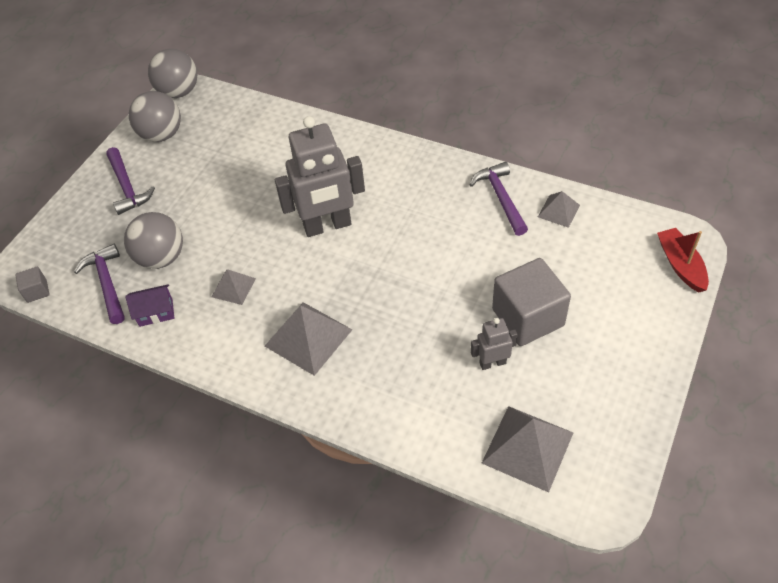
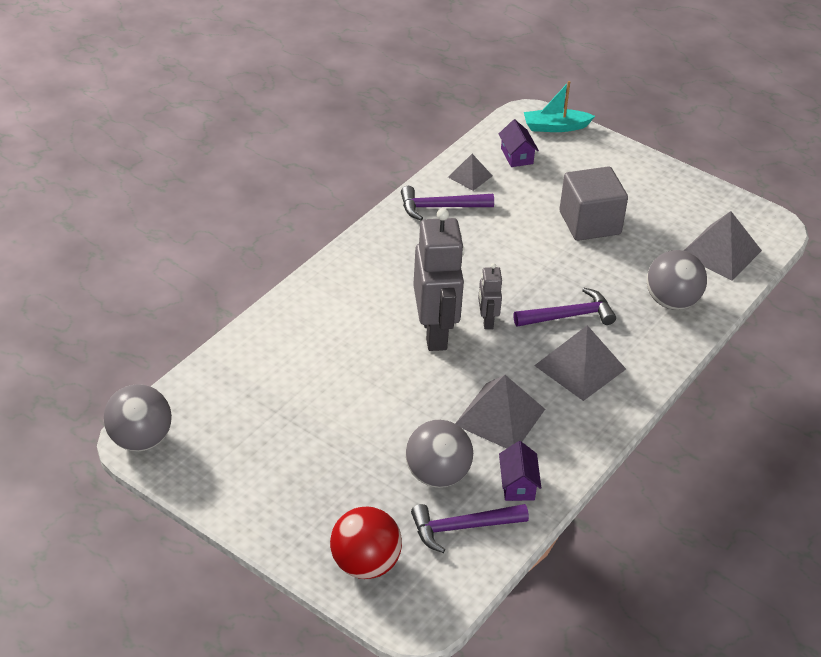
camera: 85 degrees left, 10 degrees down
grey cube [15,267,50,303] -> none
purple hammer [106,147,155,215] -> purple hammer moved to [514,288,616,327]
grey ball [129,91,181,142] -> grey ball moved to [647,250,707,310]
grey pyramid [211,269,256,305] -> grey pyramid [455,375,545,449], size x1.77
grey robot [471,318,517,370] -> grey robot moved to [478,263,502,329]
red boat [657,228,709,292] -> turquoise boat [524,81,595,132]
none -> red ball [330,507,402,579]
none -> purple house [499,119,539,167]

